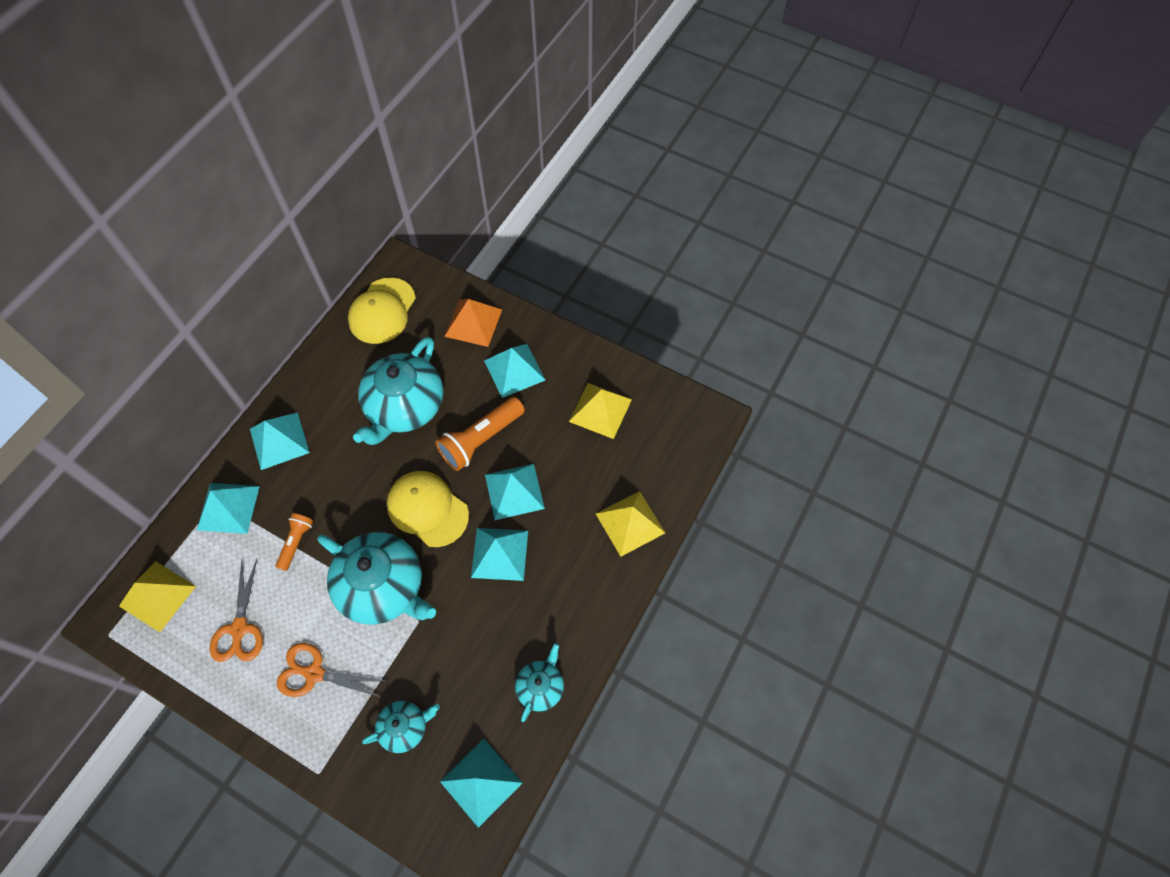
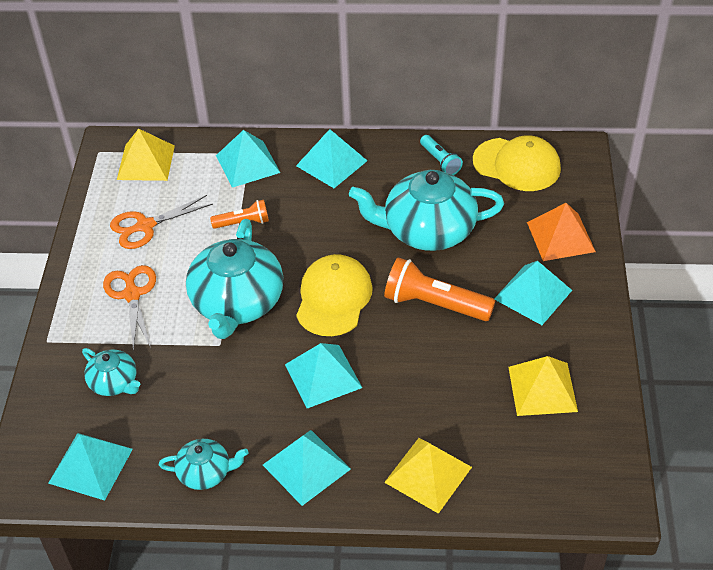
camera: 65 degrees right, 15 degrees down
yellow cap [348,278,416,344] -> yellow cap turned 150 degrees counterclockwise [473,135,561,191]
turquoise pyramid [485,464,545,520] -> turquoise pyramid moved to [263,430,351,506]
none -> turquoise flashlight [420,135,463,175]

